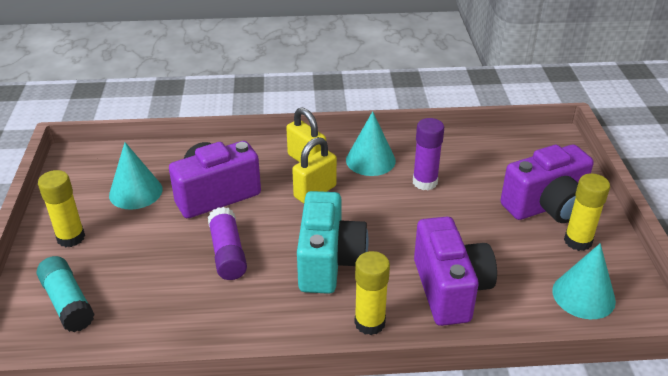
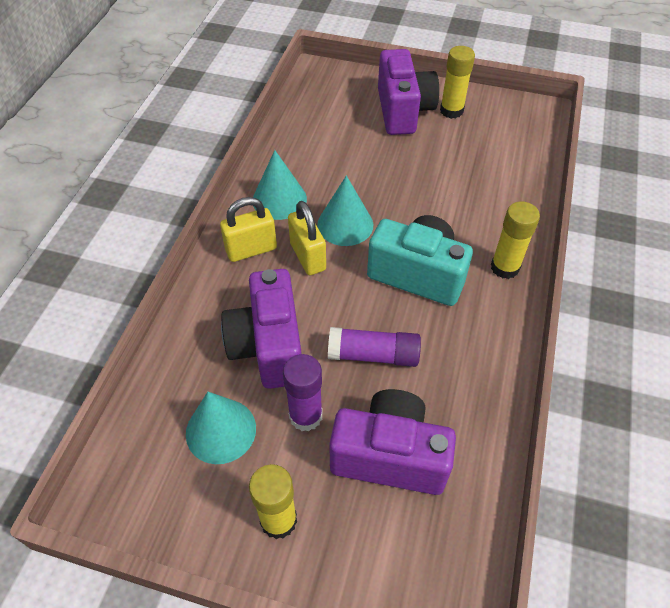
camera: 70 degrees left, 15 degrees up
turquoise glue stick [37,256,95,332] -> none
purple glue stick [413,118,444,190] -> purple glue stick moved to [283,354,323,432]
purple camera [414,217,497,326] -> purple camera moved to [329,389,456,495]
turquoise cone [552,243,616,319] -> turquoise cone moved to [317,175,373,246]

